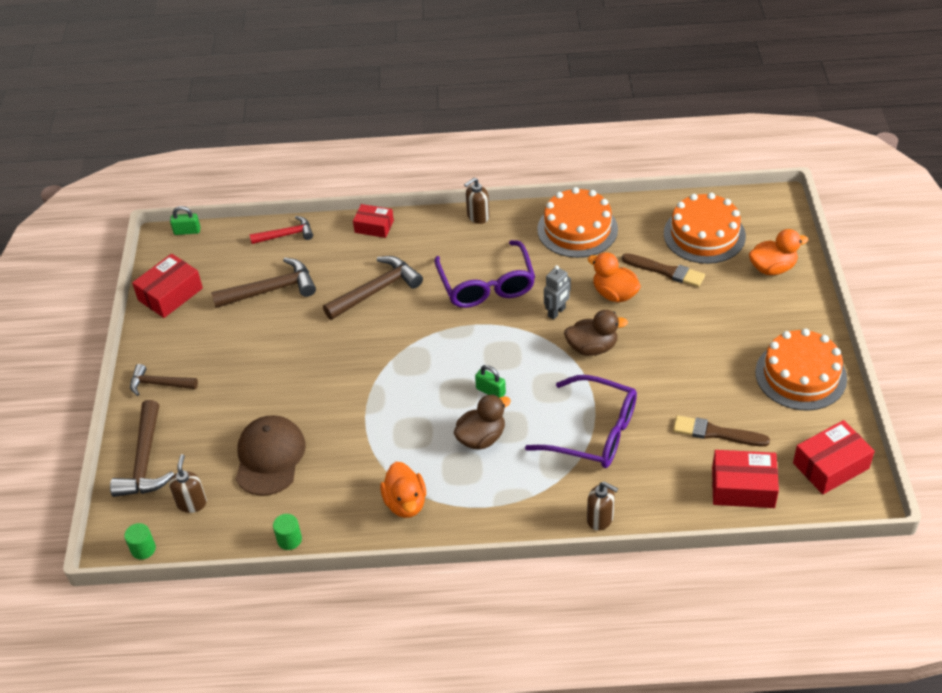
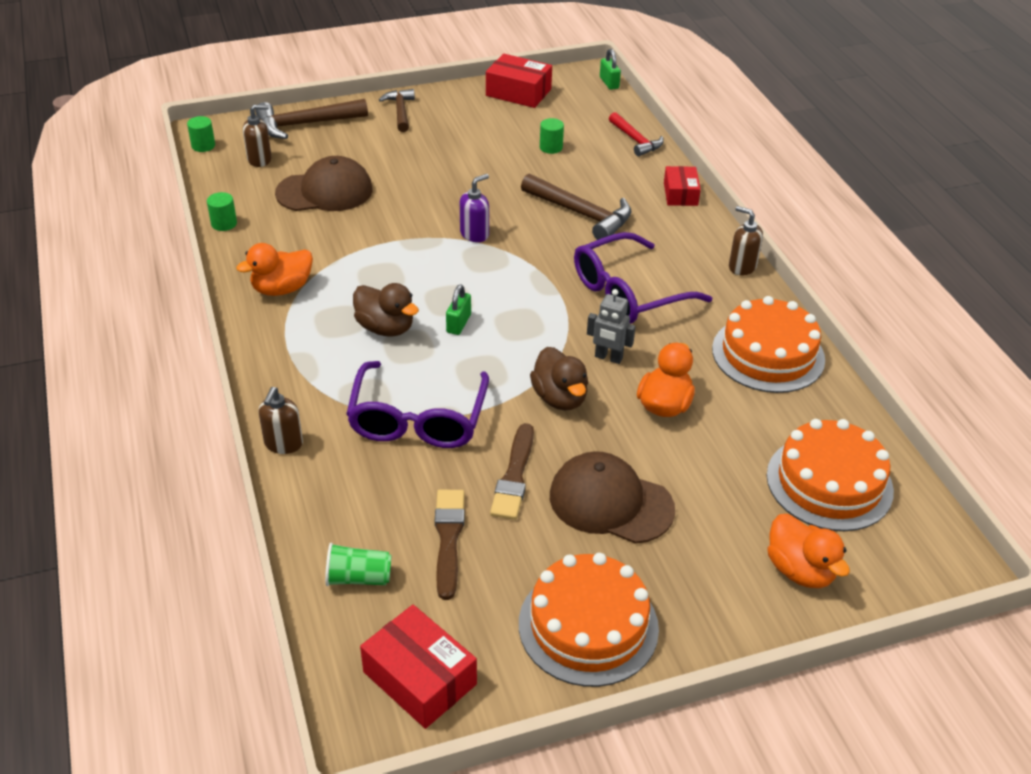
camera: 70 degrees right, 5 degrees down
brown hammer [211,258,316,308] -> green cylinder [540,118,564,154]
brown brush [622,253,705,287] -> brown brush moved to [490,423,534,520]
red box [712,450,779,508] -> green cup [325,543,392,586]
none -> purple soap dispenser [460,174,489,242]
none -> brown cap [550,451,675,544]

